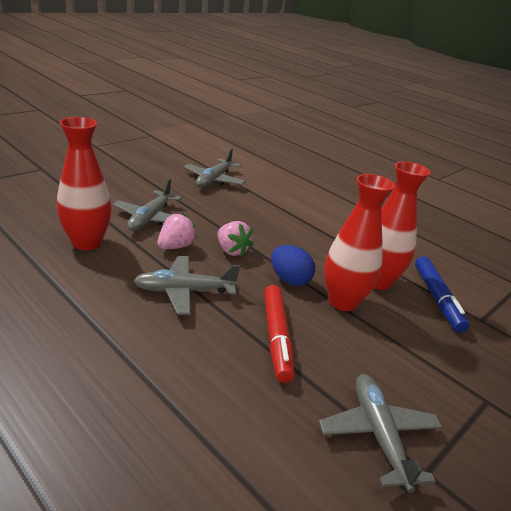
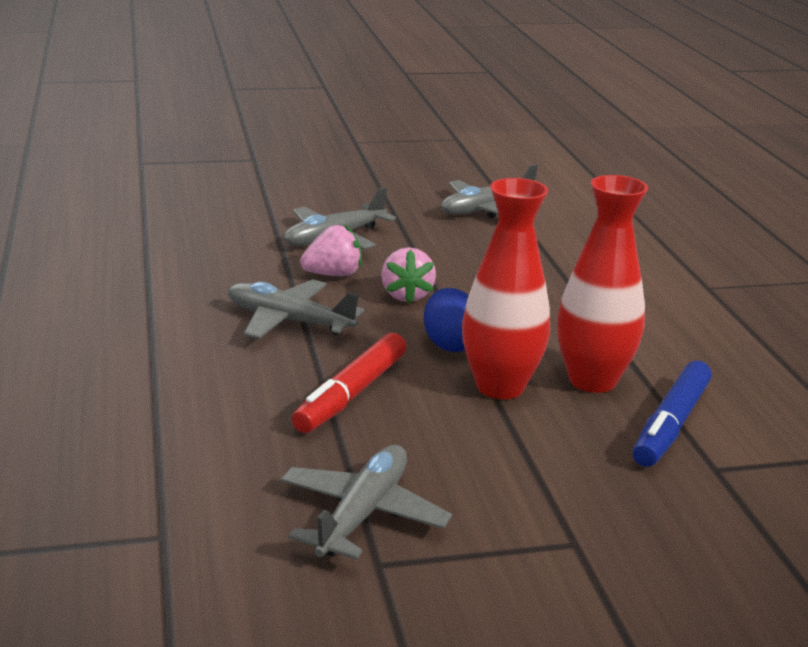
camera: 35 degrees right, 5 degrees down
red vase [57,117,112,250] -> none

